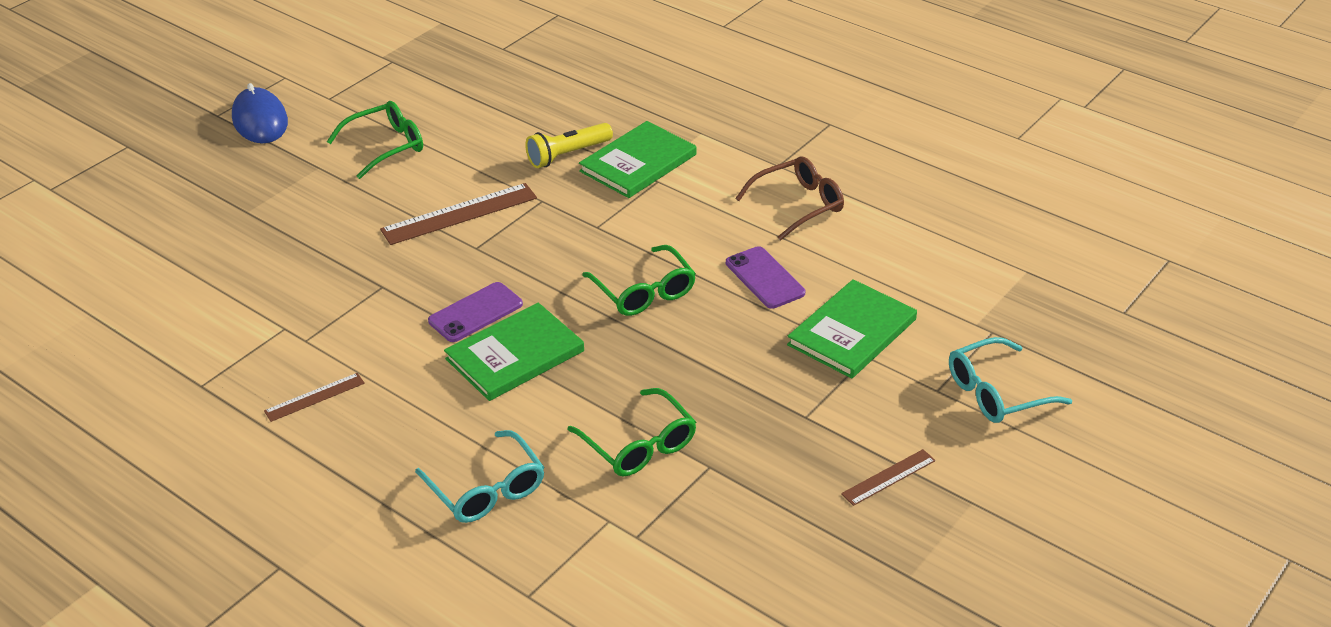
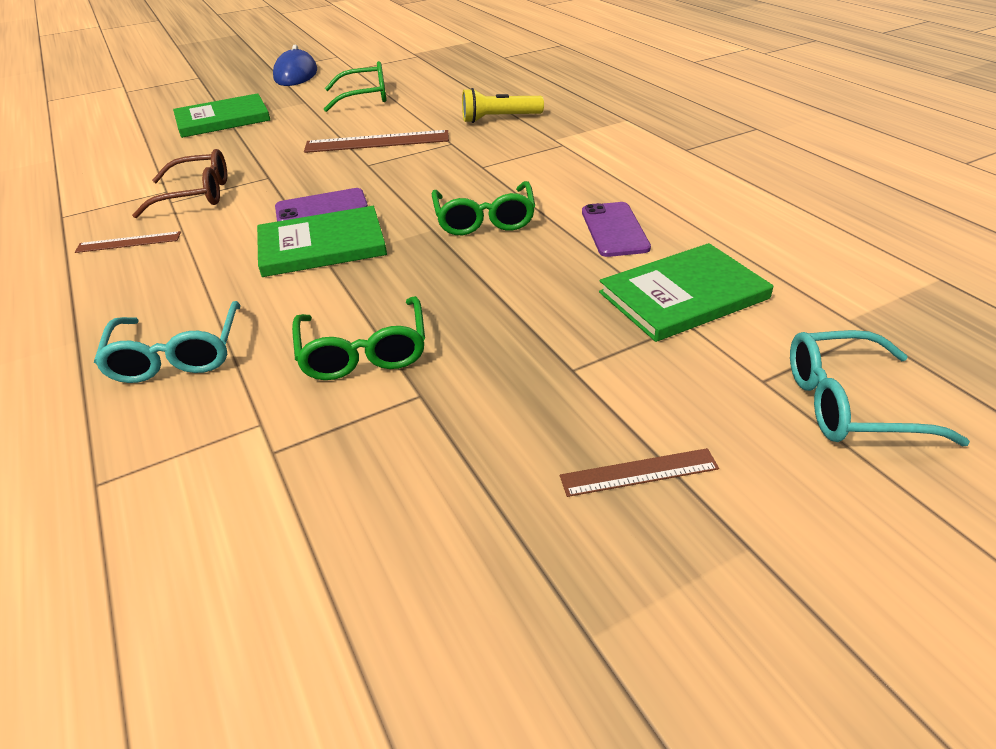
camera: 25 degrees right, 0 degrees up
green book [579,121,696,198] -> green book moved to [173,93,270,138]
brown glasses [735,156,844,241] -> brown glasses moved to [132,149,227,218]

